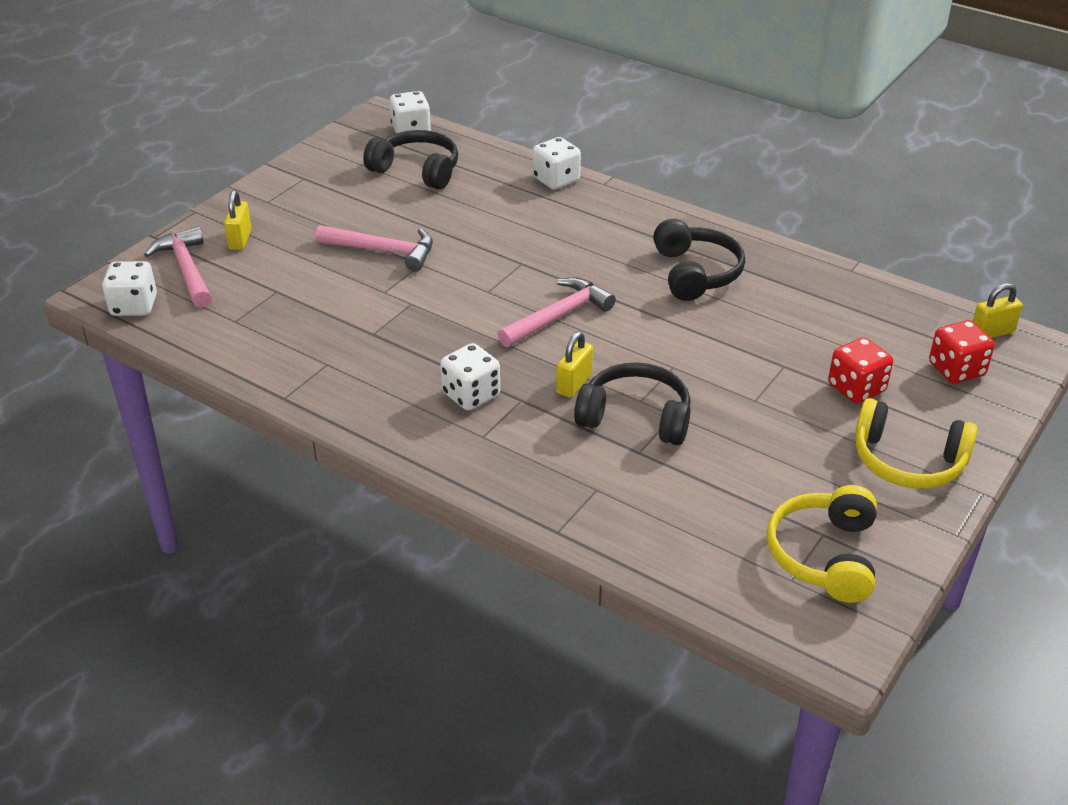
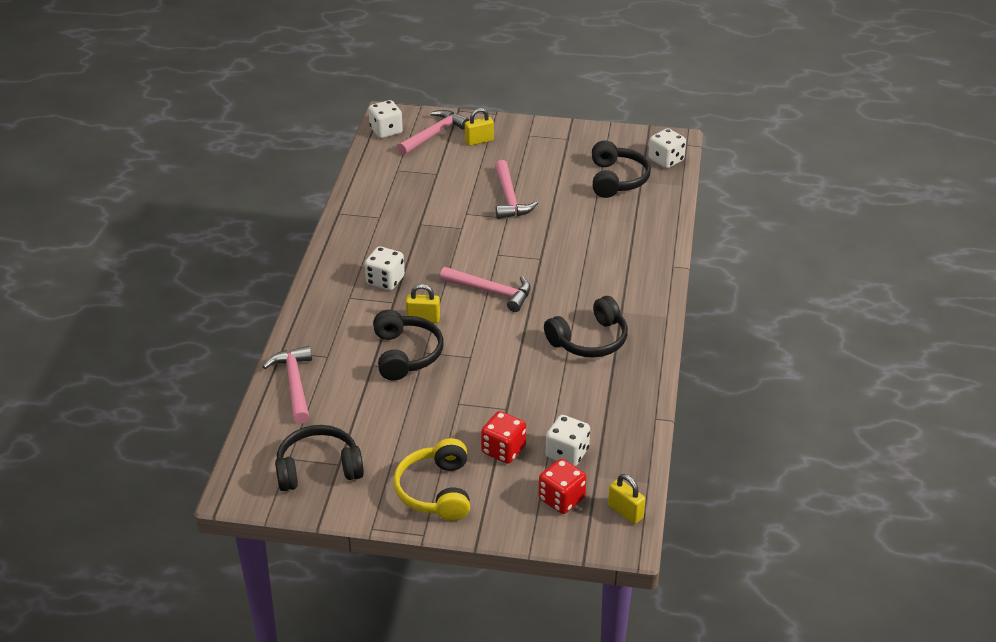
camera: 65 degrees right, 0 degrees up
white dice [533,137,581,190] -> white dice moved to [546,415,590,466]
yellow headphones [767,485,877,603] -> black headphones [275,425,364,491]
none -> pink hammer [263,346,312,424]

